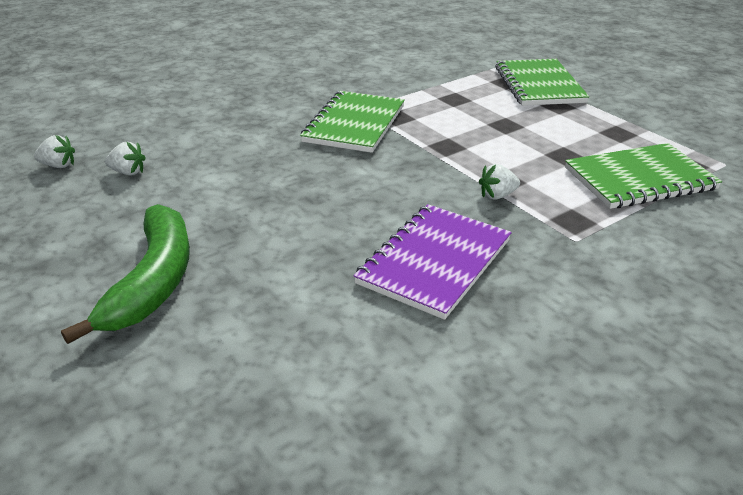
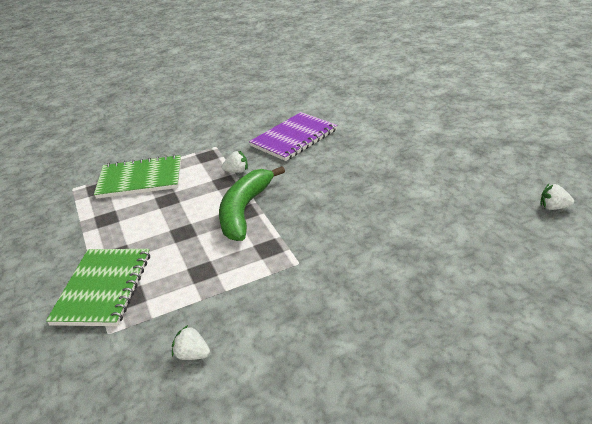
camera: 165 degrees left, 0 degrees up
green banana [61,204,190,344] -> green banana moved to [219,166,285,241]
white strawberry [105,142,146,175] -> white strawberry moved to [172,325,210,360]
green notebook [300,91,405,153] -> none

